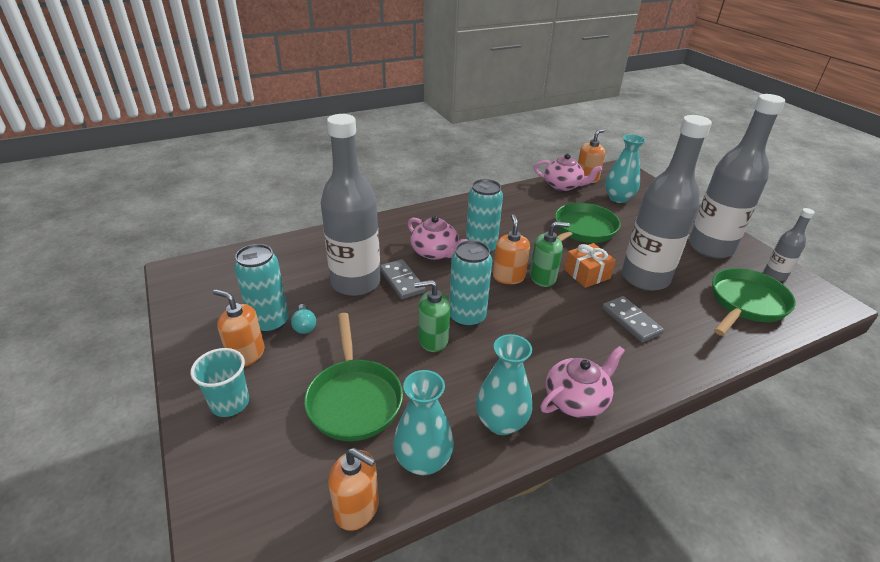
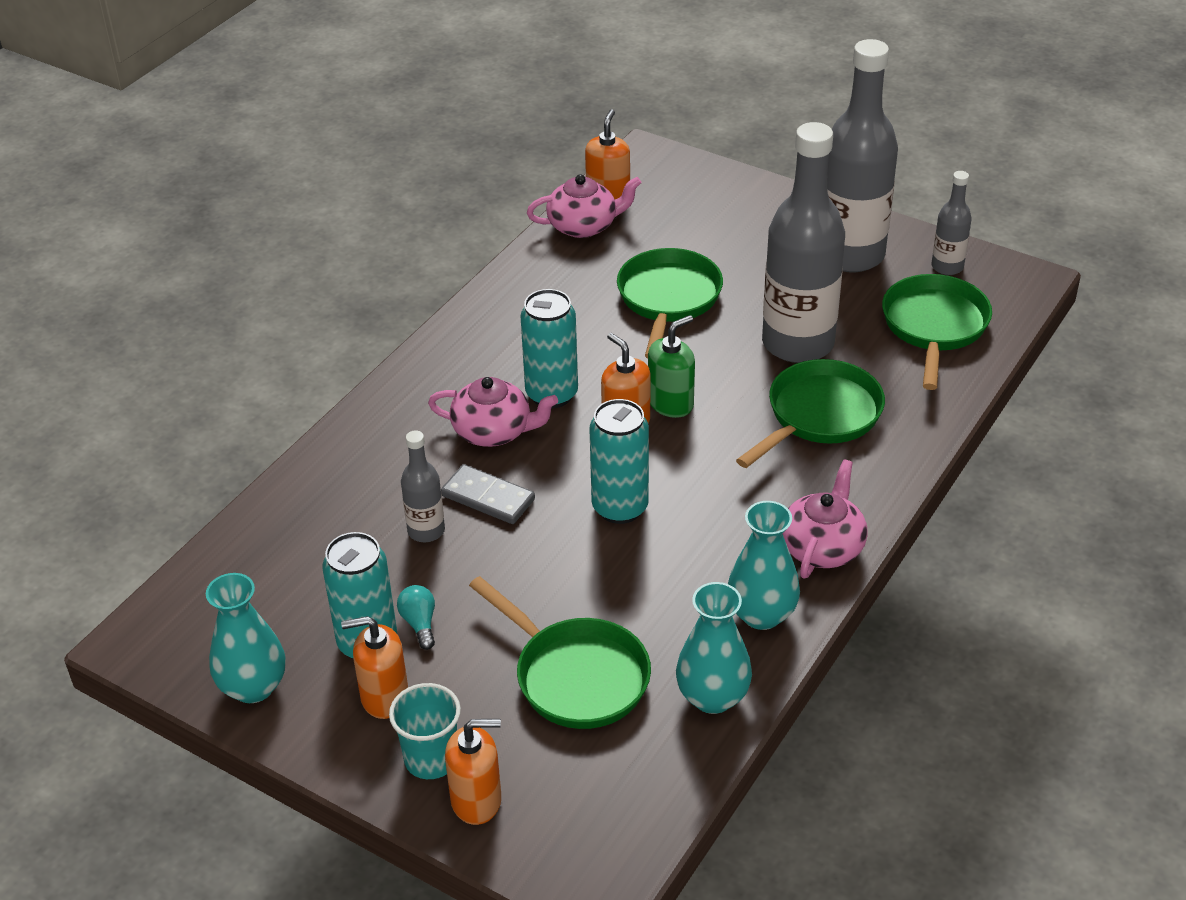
camera: 30 degrees left, 5 degrees up
turquoise light bulb [291,304,316,334] -> turquoise light bulb turned 150 degrees counterclockwise [397,585,435,650]
grey bottle [321,114,381,296] -> grey bottle [401,430,445,542], size x0.47
orange soap dispenser [328,448,379,531] -> orange soap dispenser moved to [445,719,501,825]
green soap dispenser [415,280,450,352] -> none
orange gift [564,243,616,288] -> none
grey domino [602,296,664,342] -> green pan [736,359,885,468]
turquoise vase [605,134,646,203] -> turquoise vase moved to [206,573,285,703]

